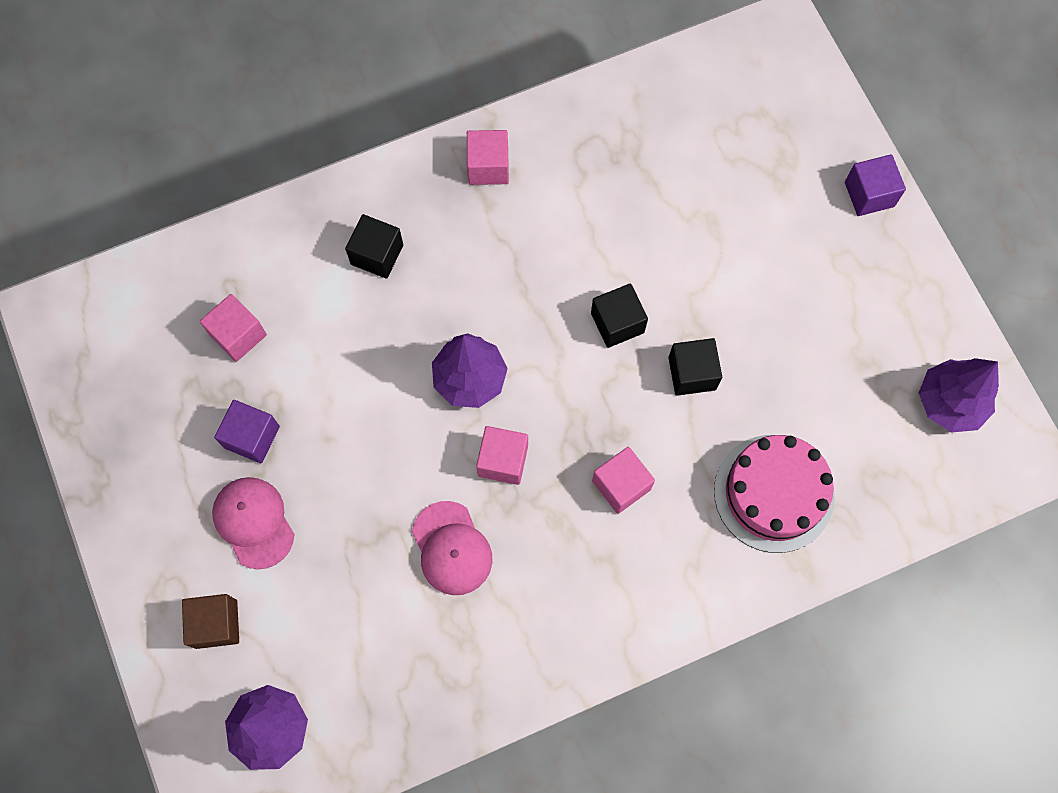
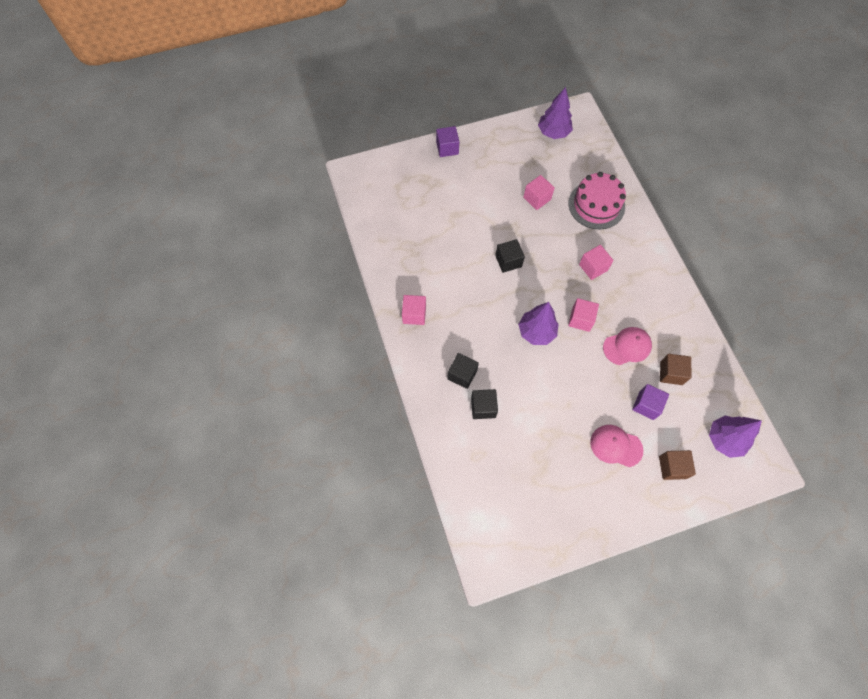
camera: 85 degrees left, 5 degrees down
pink cube [200,294,267,362] -> pink cube moved to [523,175,555,210]
pink cap [212,477,295,569] -> pink cap turned 45 degrees clockwise [590,425,644,467]
purple cube [214,400,280,463] -> purple cube moved to [632,384,669,420]
black cube [669,338,722,396] -> black cube moved to [471,389,498,419]
none -> brown cube [660,354,691,385]

